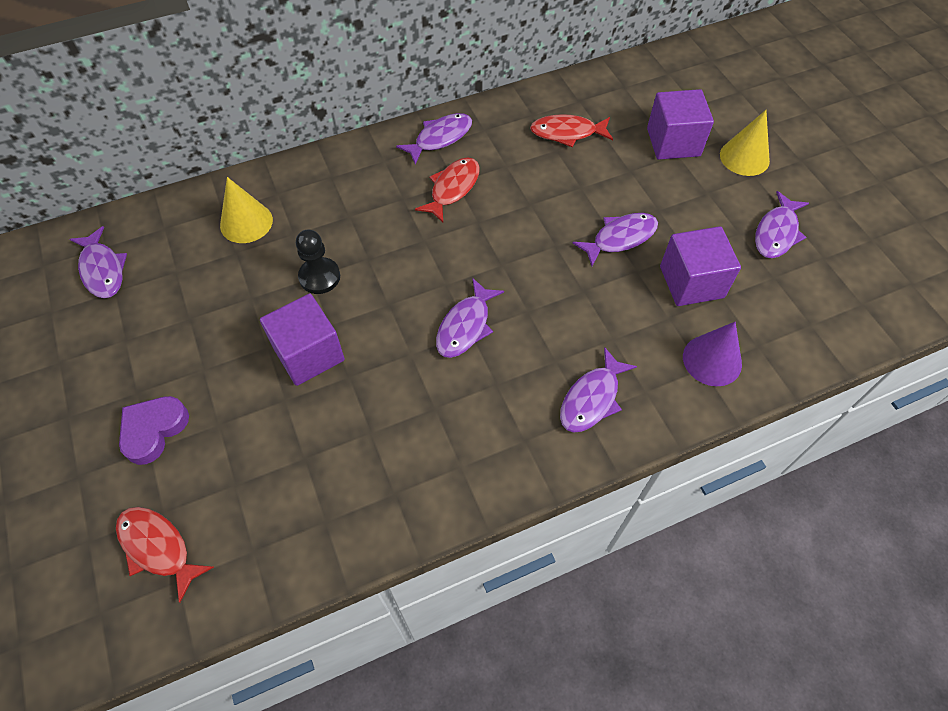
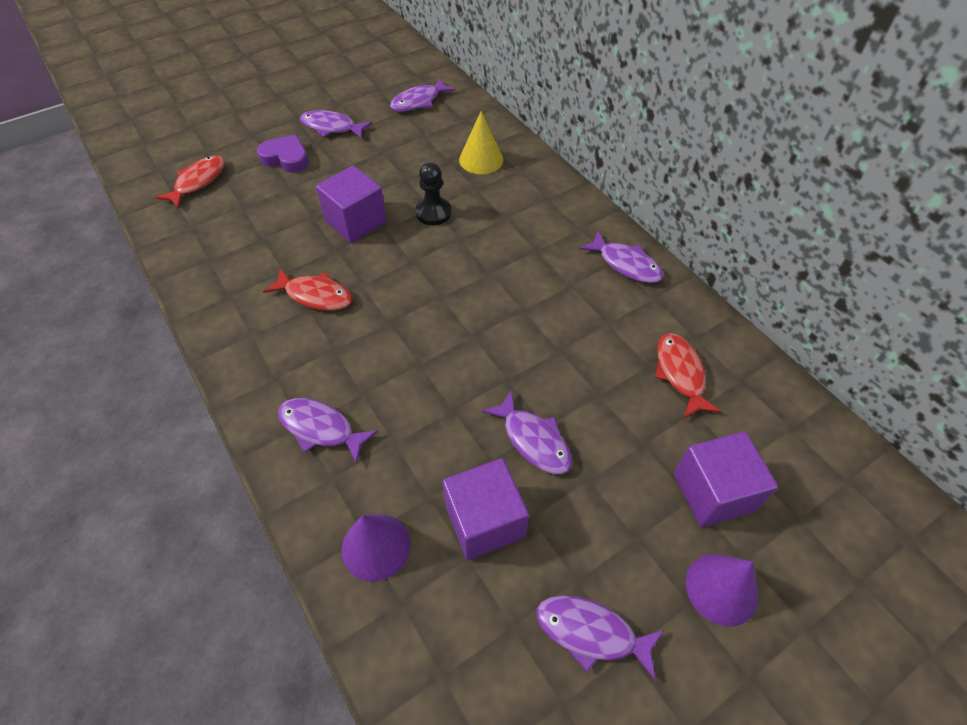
camera: 80 degrees right, 5 degrees down
red fish [415,157,480,223] -> red fish moved to [263,268,352,311]
purple fish [436,278,504,358] -> purple fish moved to [300,110,372,138]
yellow cone [720,110,770,176] -> purple cone [686,554,758,627]

